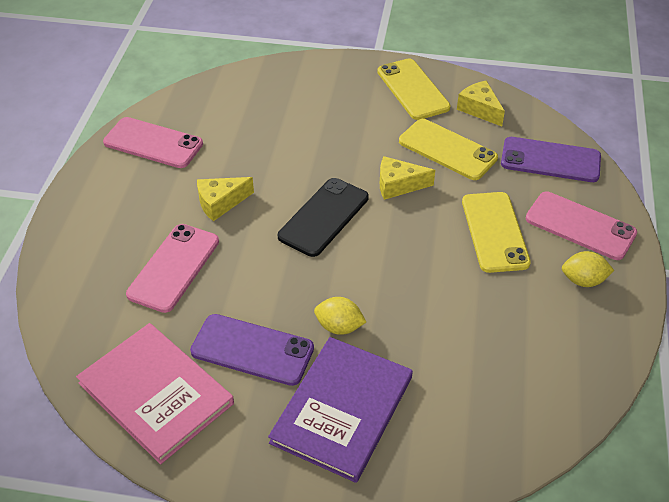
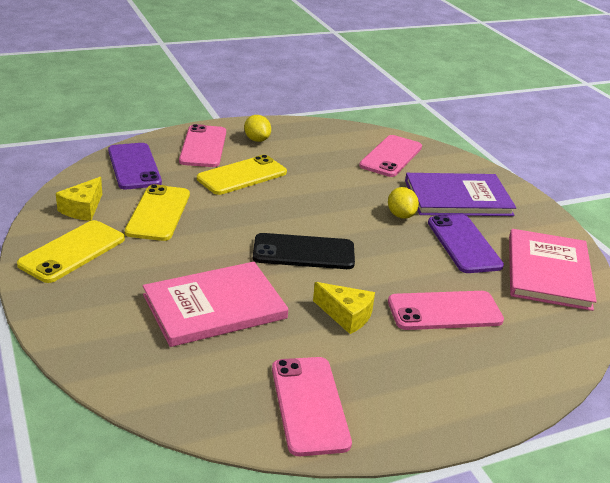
camera: 125 degrees left, 15 degrees down
yellow cheese [380,156,435,200] -> none
none -> pink book [143,262,288,347]
none -> pink phone [359,135,422,177]

